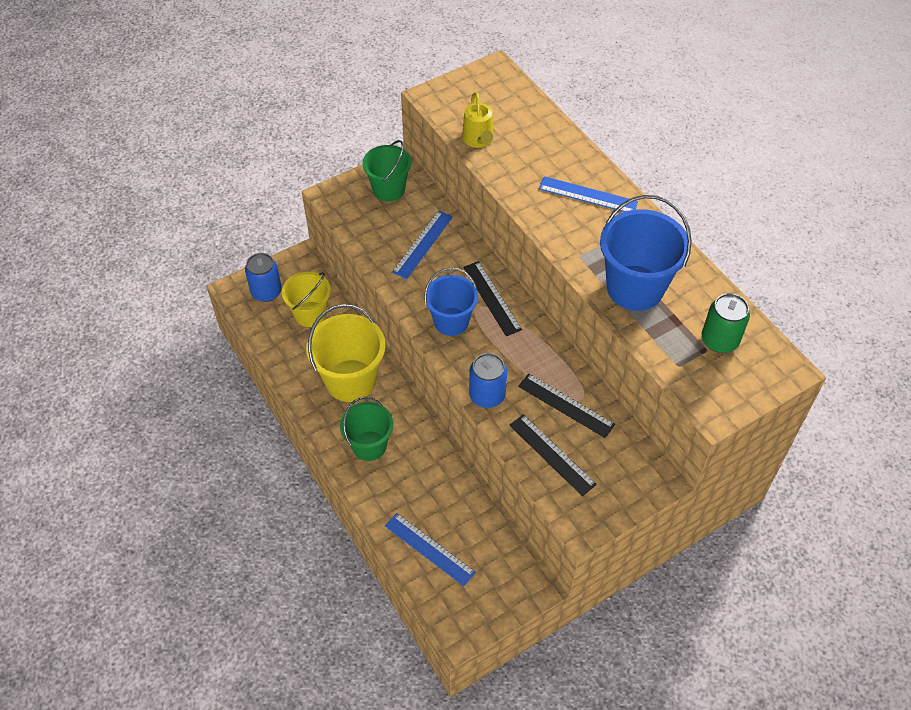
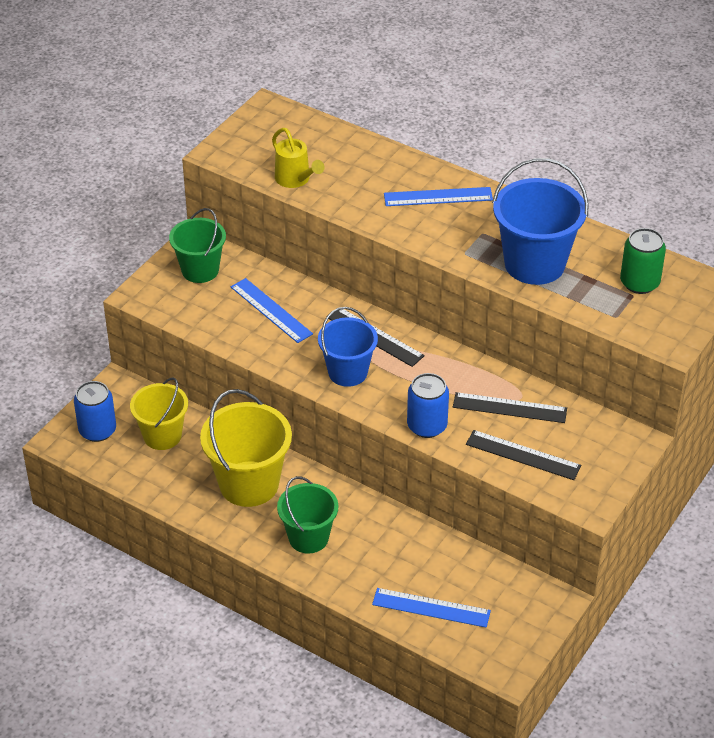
camera: 25 degrees left, 10 degrees down
blue ruler [392,211,453,279] -> blue ruler turned 45 degrees counterclockwise [231,278,313,343]

